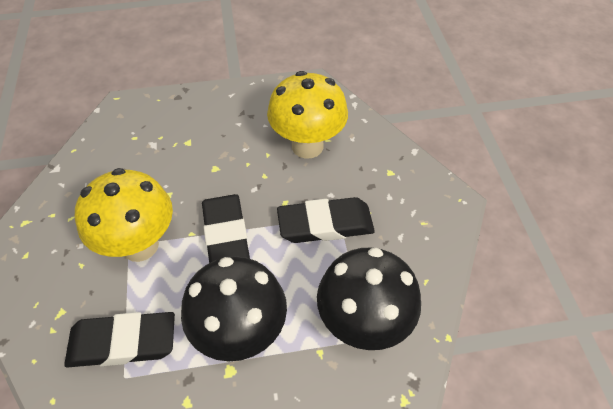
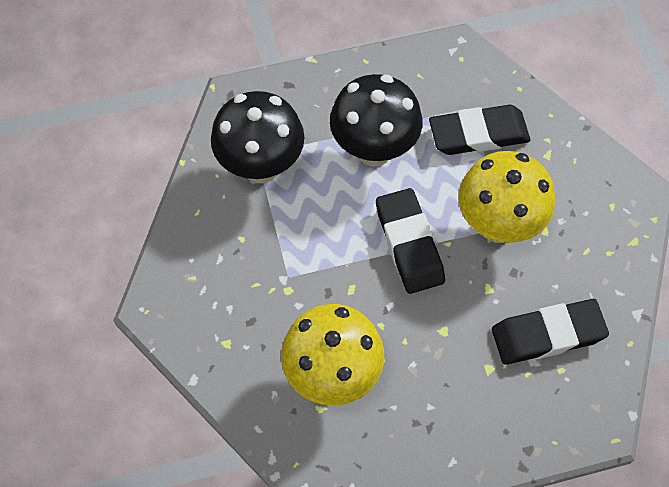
camera: 175 degrees right, 10 degrees up
black eraser [277,197,375,243] -> black eraser moved to [492,299,609,365]

